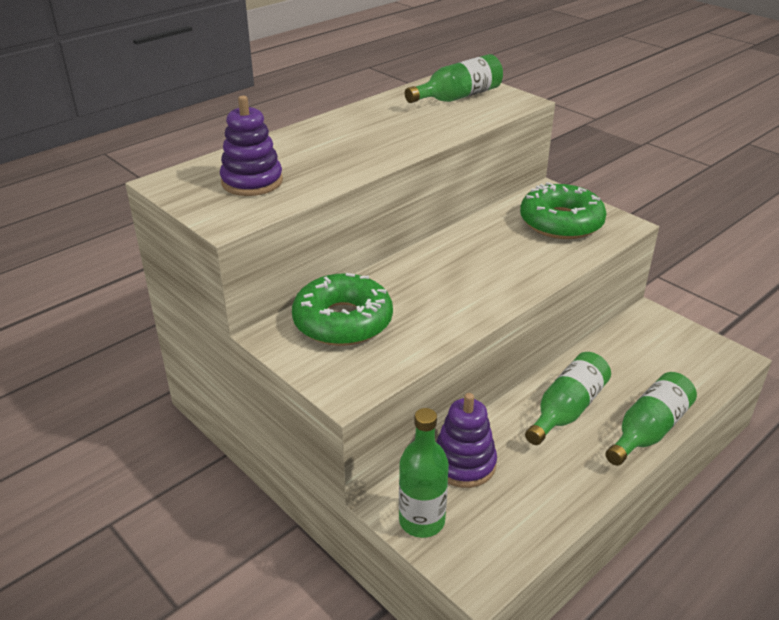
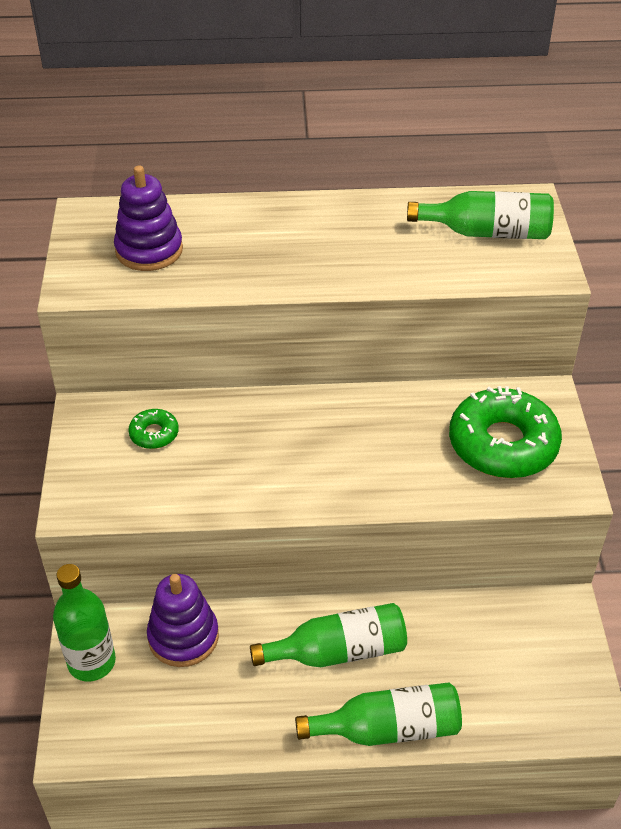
camera: 40 degrees right, 10 degrees up
green donut [292,273,393,346] -> green donut [128,409,179,449], size x0.45

